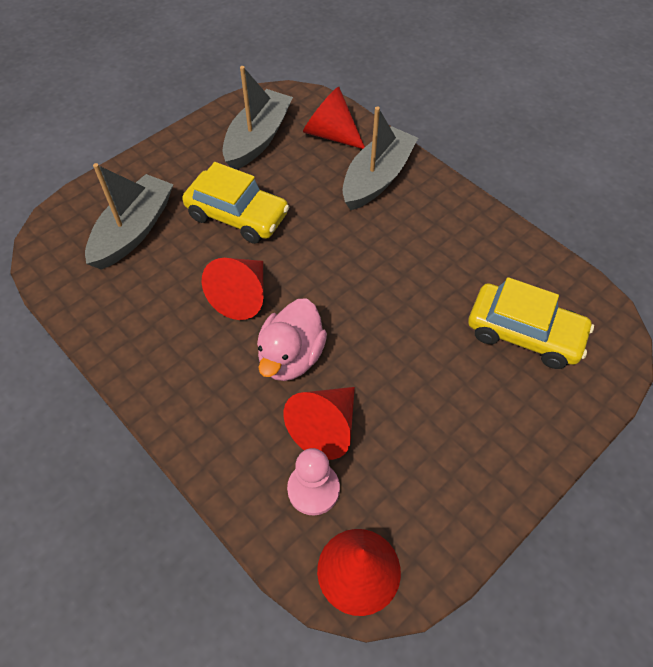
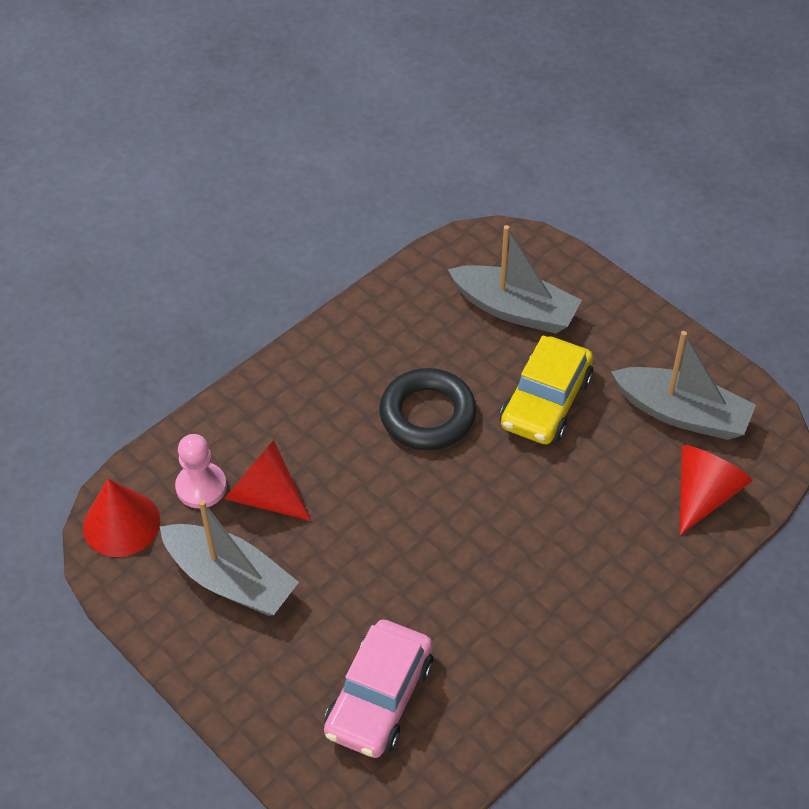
camera: 90 degrees right, 5 degrees down
red cone [202,258,263,320] -> black ring [379,368,477,450]
pink duck [257,298,327,381] -> none
grey boat [342,106,418,210] -> grey boat moved to [160,500,299,616]
yellow car [468,277,594,369] -> pink car [324,619,433,758]

